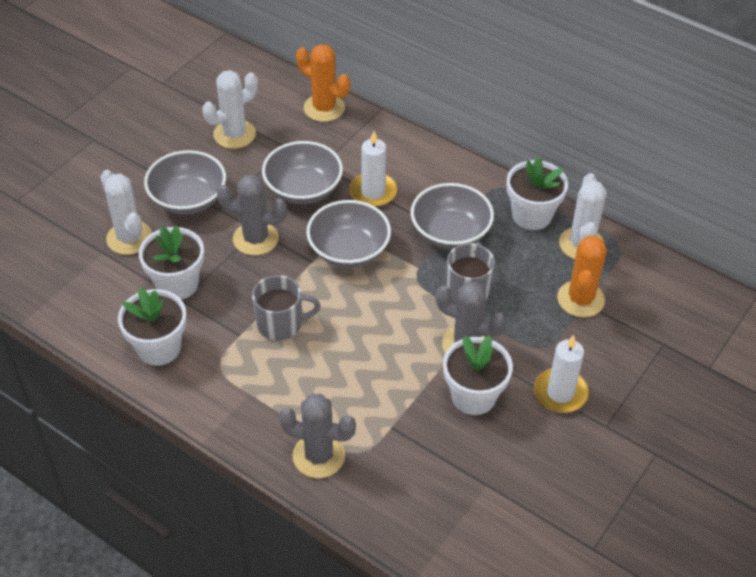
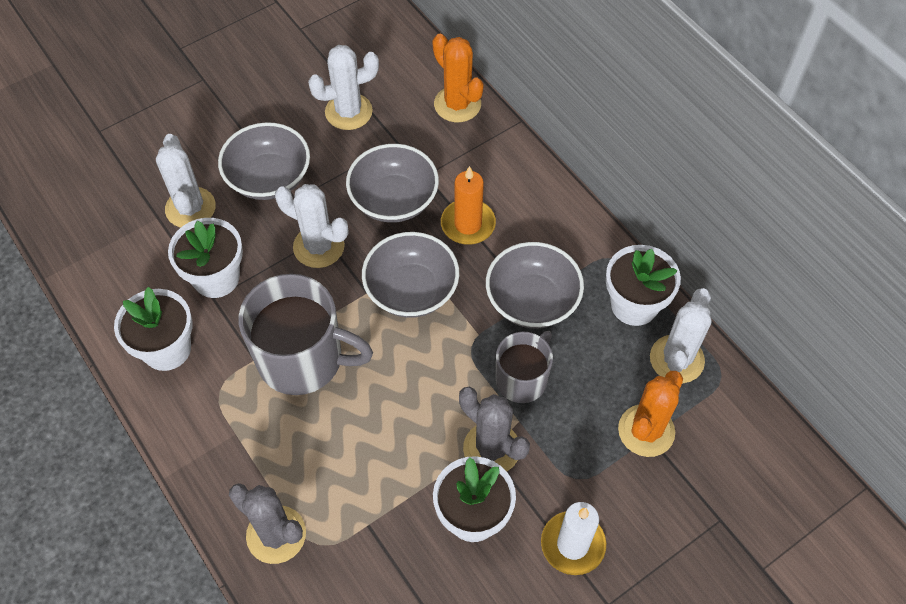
camera: 20 degrees right, 10 degrees up
grey cactus [217,174,287,256] -> white cactus [275,184,348,268]
grey mug [252,275,321,340] -> grey mug [239,274,373,395], size x1.67
white candle [349,131,397,207] -> orange candle [441,166,496,245]

